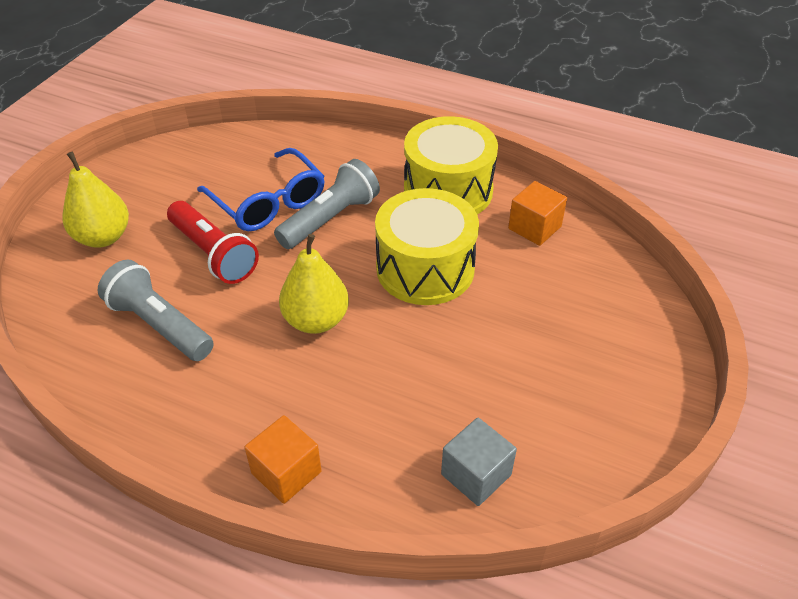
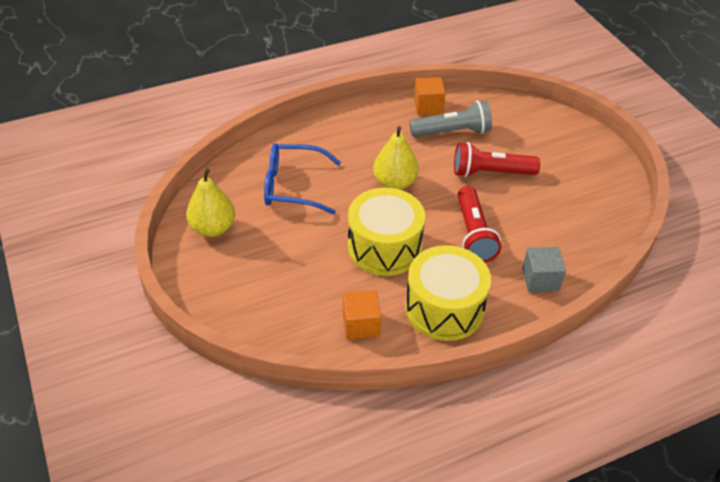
camera: 130 degrees right, 0 degrees up
yellow pear [62,152,129,248] -> yellow pear moved to [186,169,235,237]
blue glasses [197,148,325,231] -> blue glasses moved to [264,143,341,214]
orange cube [244,415,322,504] -> orange cube moved to [414,77,445,115]
grey flashlight [274,159,380,249] -> red flashlight [458,186,501,262]
grey cube [441,418,517,506] -> grey cube moved to [522,247,566,292]

